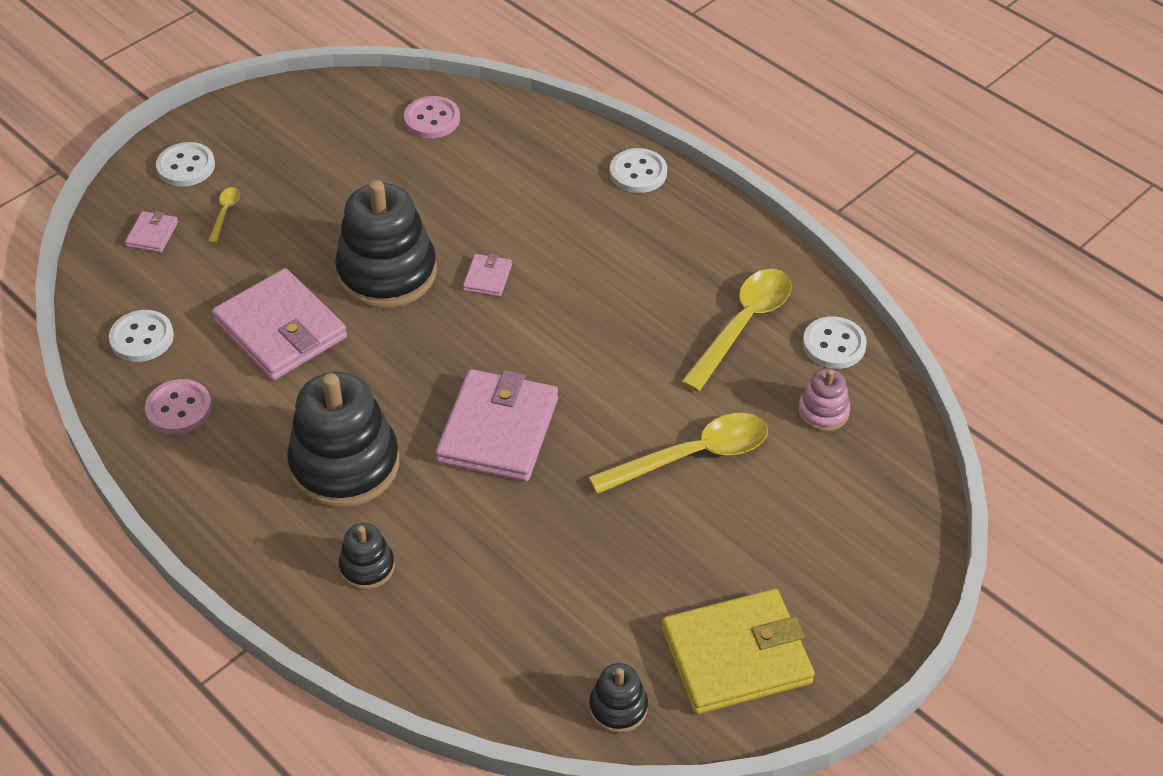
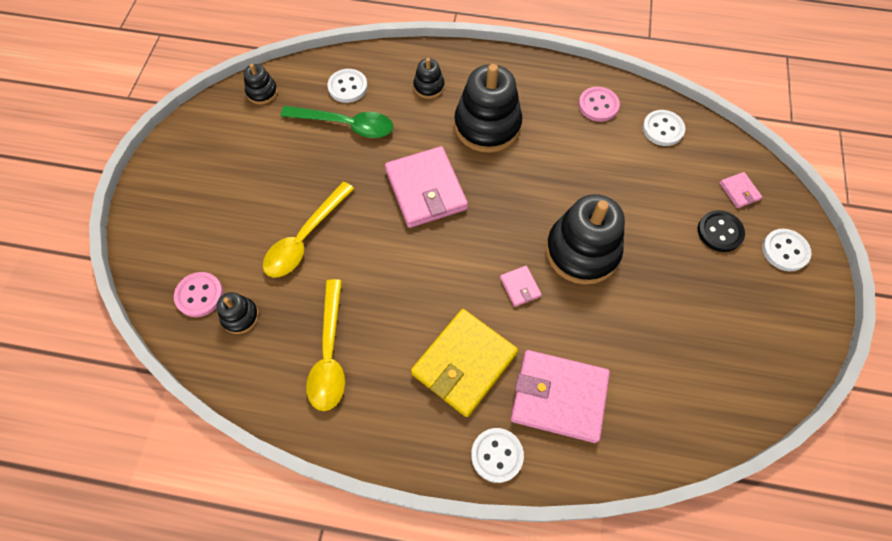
camera: 145 degrees right, 15 degrees up
yellow spoon [208,187,240,243] -> black button [698,210,745,252]
pink wallet [212,268,347,380] -> pink wallet moved to [511,350,610,443]
pink button [404,96,460,138] -> pink button moved to [174,272,223,317]
yellow wallet [662,589,815,714] -> yellow wallet moved to [411,309,518,417]
pink stacking toy [798,369,850,432] -> black stacking toy [217,292,259,334]
white button [803,316,867,369] -> white button moved to [327,69,368,103]
none -> green spoon [280,106,393,138]

